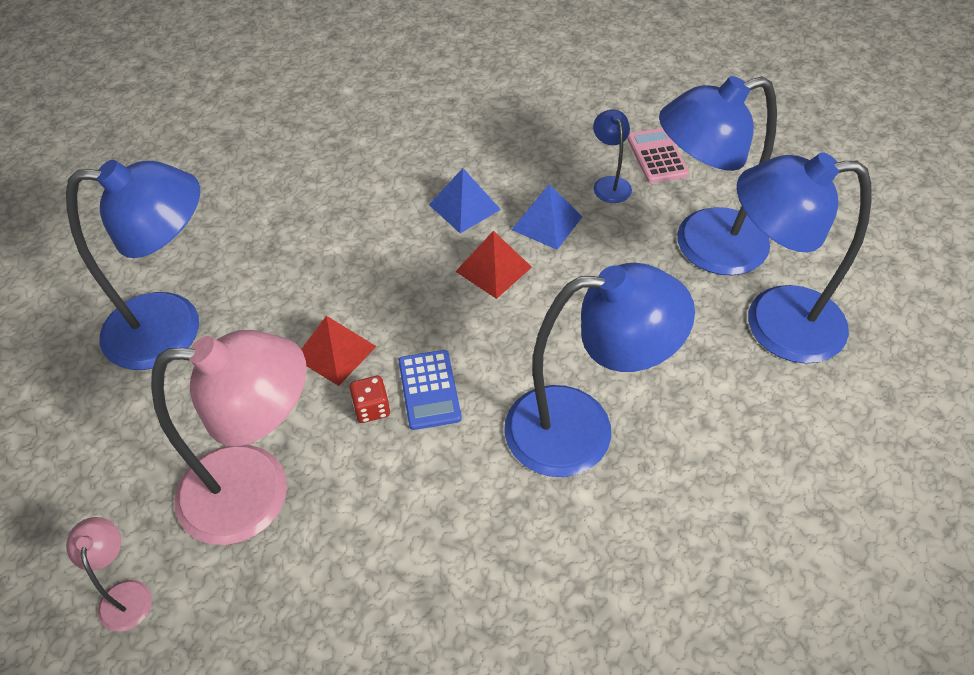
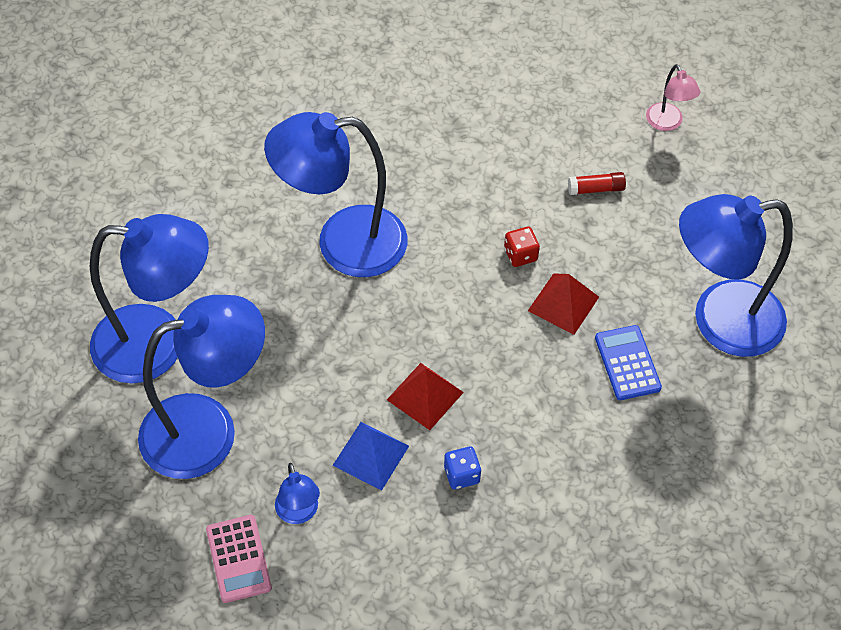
camera: 175 degrees right, 5 degrees up
pink lamp [151,330,307,545] -> red glue stick [568,172,626,195]
blue calculator [398,350,462,430] -> blue calculator moved to [595,325,662,400]
blue pyramid [429,168,501,233] -> blue dice [444,447,481,490]

